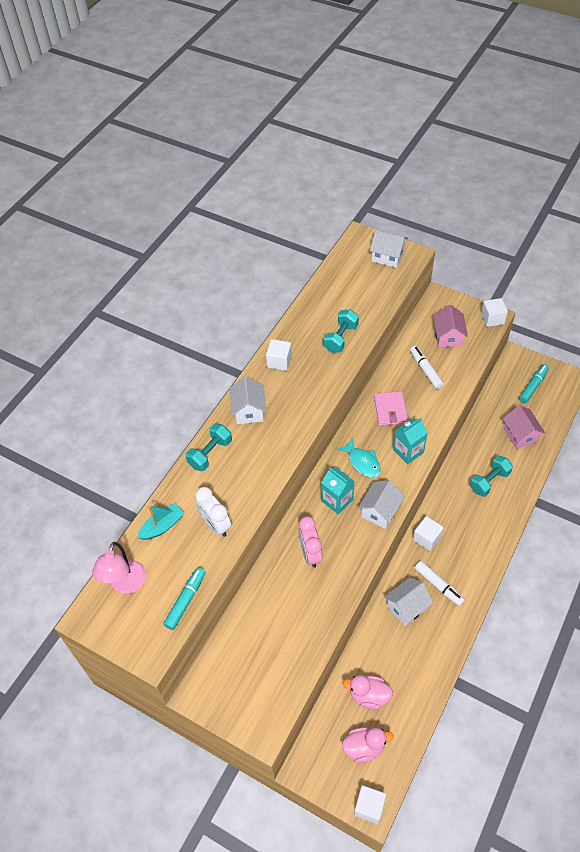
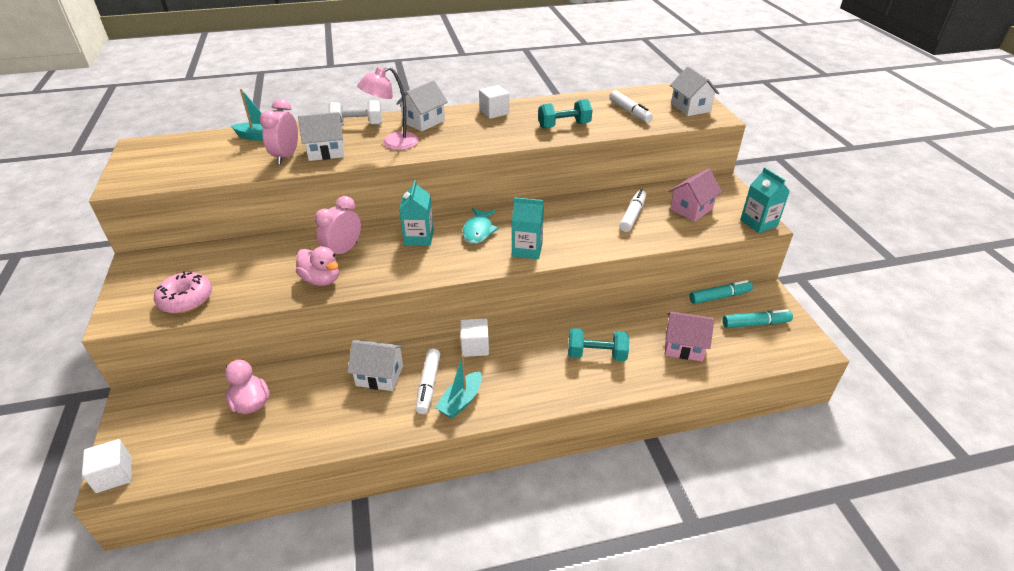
camera: 45 degrees right, 15 degrees down
pink lamp [92,542,147,593] -> pink lamp moved to [357,66,419,150]
turquoise marker [163,567,206,630] -> turquoise marker moved to [689,280,753,304]
turquoise dumbbell [186,423,232,471] -> white dumbbell [328,100,382,126]
white clock [195,487,231,537] -> pink clock [259,99,298,165]
pink duck [342,727,394,763] -> pink duck moved to [296,246,339,286]
white house [358,480,405,529] -> white house moved to [298,112,344,161]
pink wallet [374,391,408,426] -> none
white cube [481,298,508,327] -> turquoise carton [740,167,790,233]
pink house [503,405,545,449] -> pink house turned 75 degrees clockwise [665,312,714,361]
none -> pink donut [154,271,212,314]
none -> turquoise boat [435,355,482,419]
none -> white marker [609,90,653,123]

